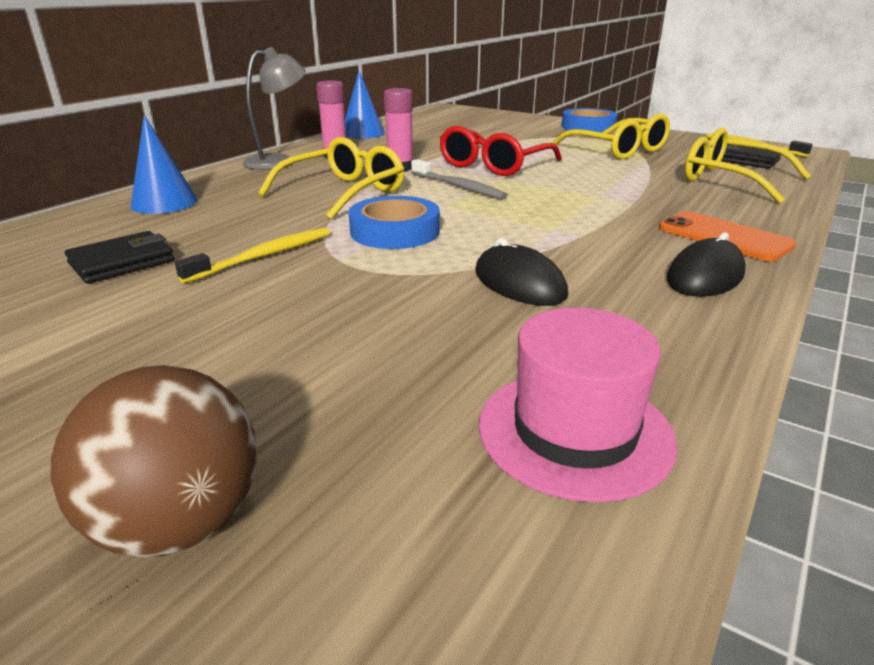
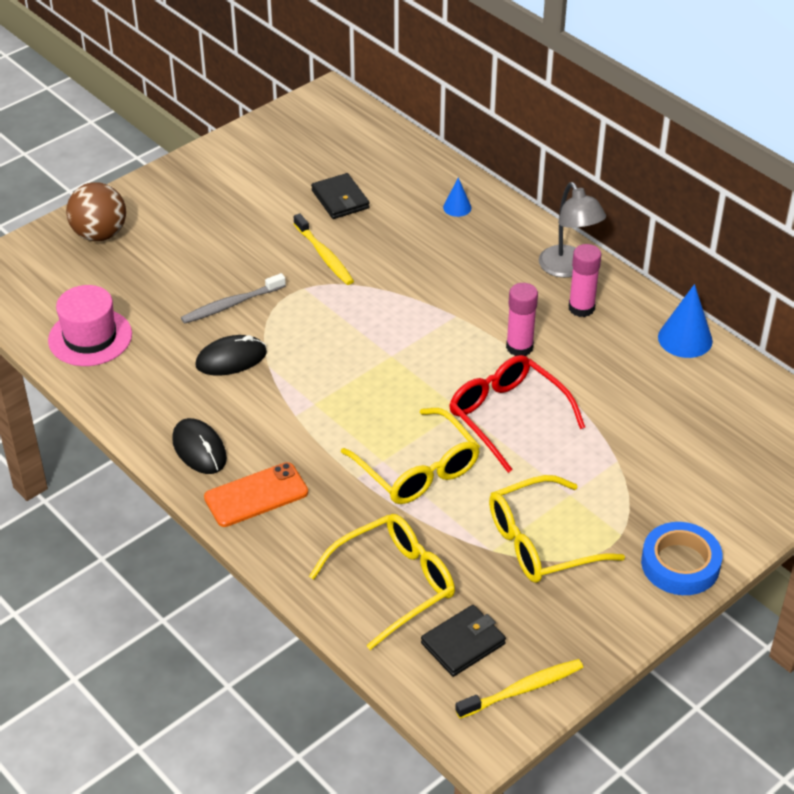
camera: 105 degrees right, 15 degrees up
blue cone [131,115,198,214] -> blue cone [443,177,471,217], size x0.57
yellow glasses [258,137,404,220] -> yellow glasses moved to [341,408,480,504]
blue tape [349,196,440,249] -> none
grey toothbrush [411,159,508,199] -> grey toothbrush moved to [181,273,286,324]

